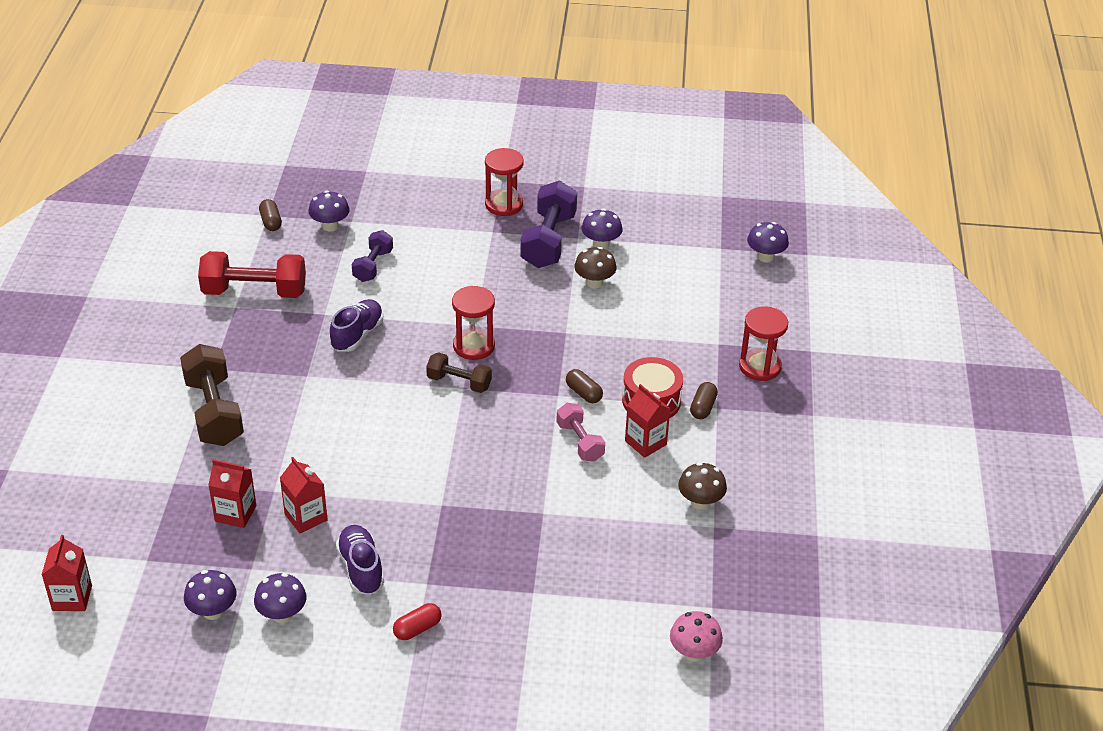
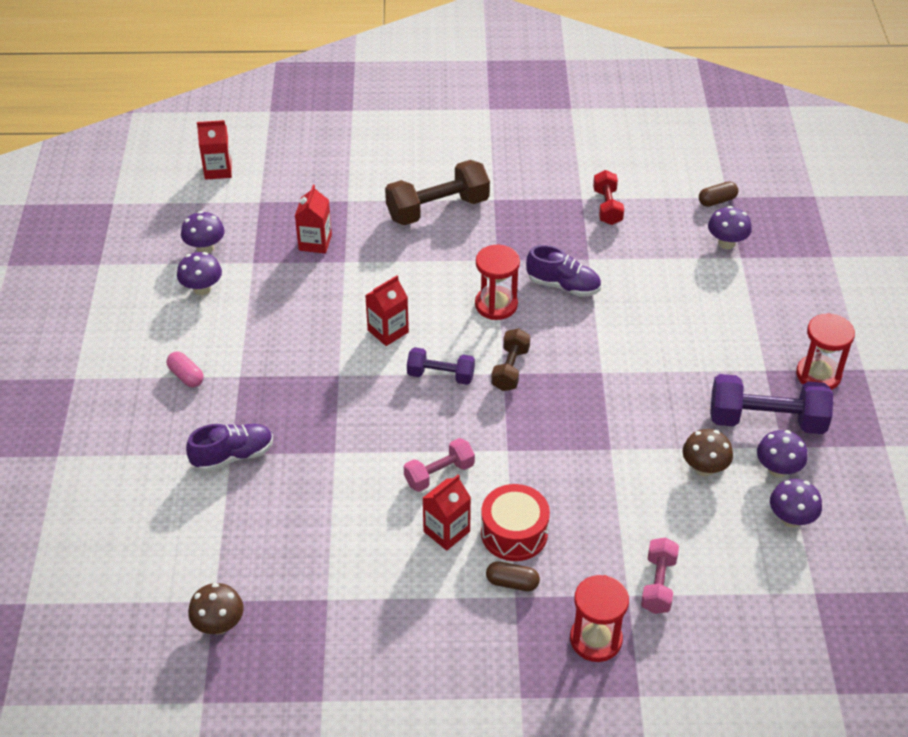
camera: 85 degrees right, 5 degrees up
red dumbbell [198,251,306,298] -> red dumbbell [593,170,624,225], size x0.59
red carton [280,457,328,533] -> red carton moved to [365,275,409,346]
purple shoe [336,525,384,595] -> purple shoe moved to [186,424,273,472]
purple dumbbell [352,230,393,282] -> purple dumbbell moved to [407,347,475,385]
red capsule [393,603,442,640] -> pink capsule [167,351,204,387]
red hourglass [452,286,495,360] -> red hourglass moved to [475,245,520,320]
brown capsule [566,369,603,403] -> none
pink mushroom [670,611,723,662] -> none
brown mushroom [678,462,727,510] -> brown mushroom moved to [188,583,244,634]
purple mushroom [747,222,789,262] -> purple mushroom moved to [770,479,822,527]
none -> pink dumbbell [641,537,679,614]

